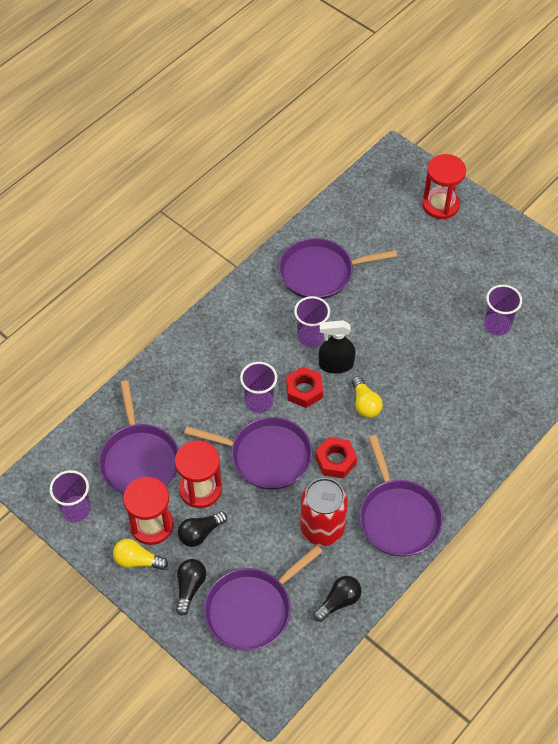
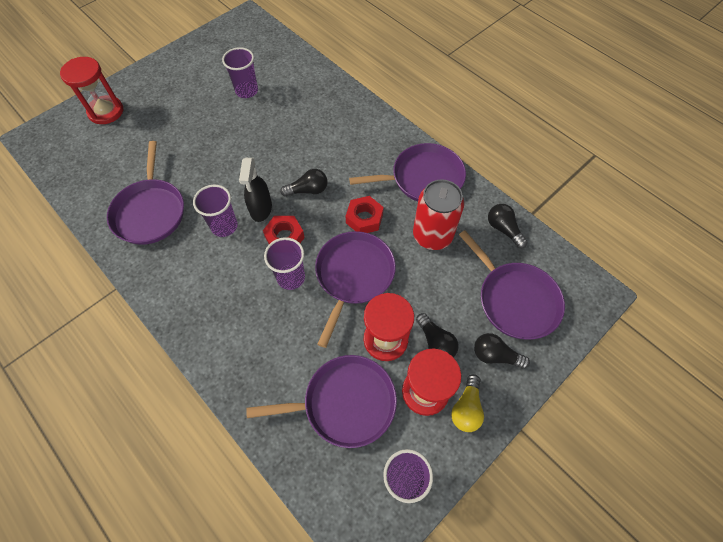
camera: 85 degrees left, 5 degrees up
yellow light bulb [352,376,383,418] -> black light bulb [280,169,328,197]

